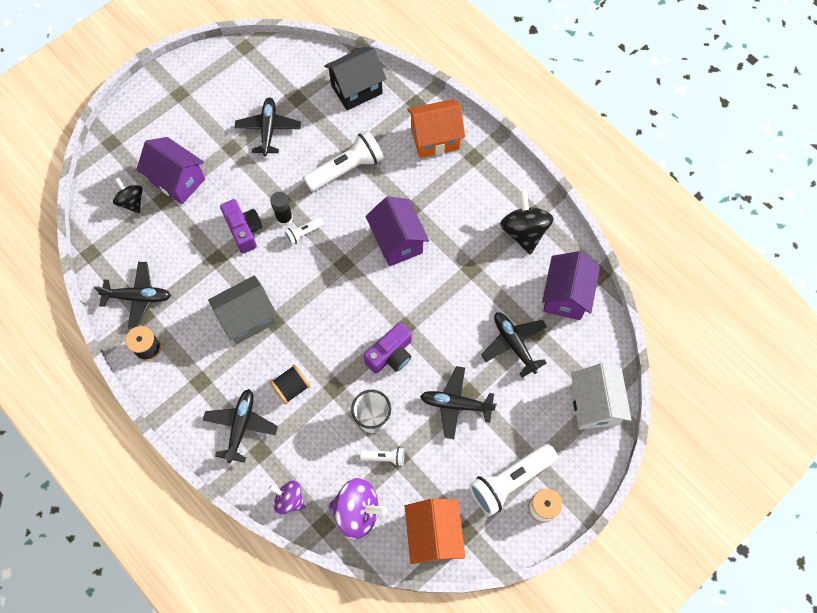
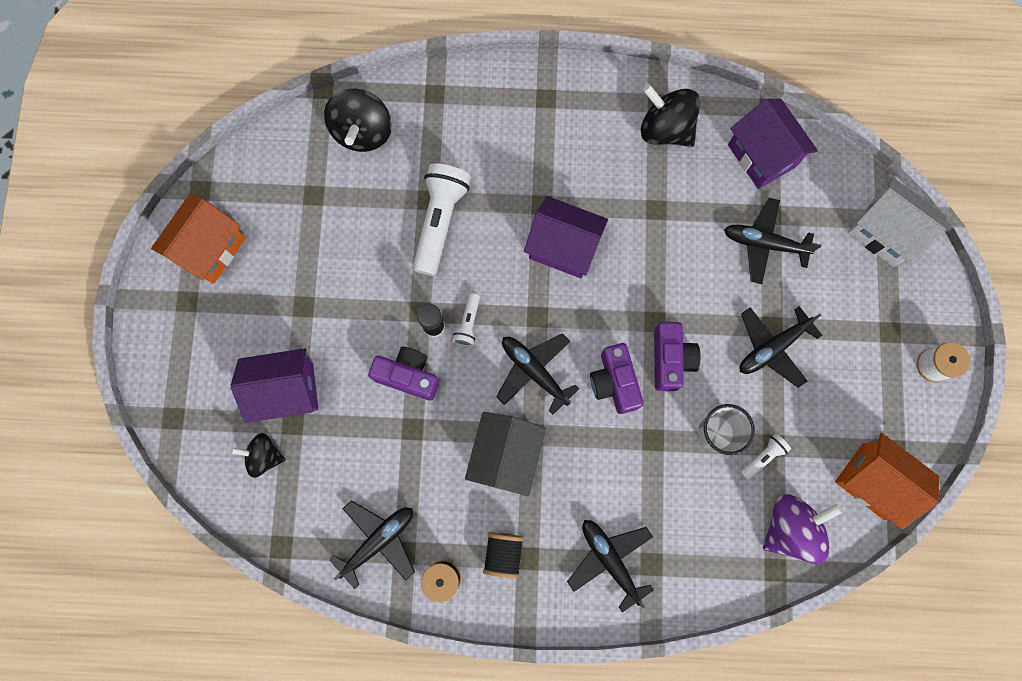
camera: 45 degrees left, 10 degrees up
black plane [235,98,301,156] -> black plane moved to [496,333,579,415]
purple spinning top [269,481,305,515] -> none
black spool [270,365,310,404] -> black spool moved to [483,532,524,578]
black house [324,47,386,110] -> black spinning top [324,89,392,152]
orange house [407,99,465,158] -> orange house moved to [151,195,246,284]
white flashlight [469,443,558,516] -> none
none -> purple camera [590,343,644,414]

